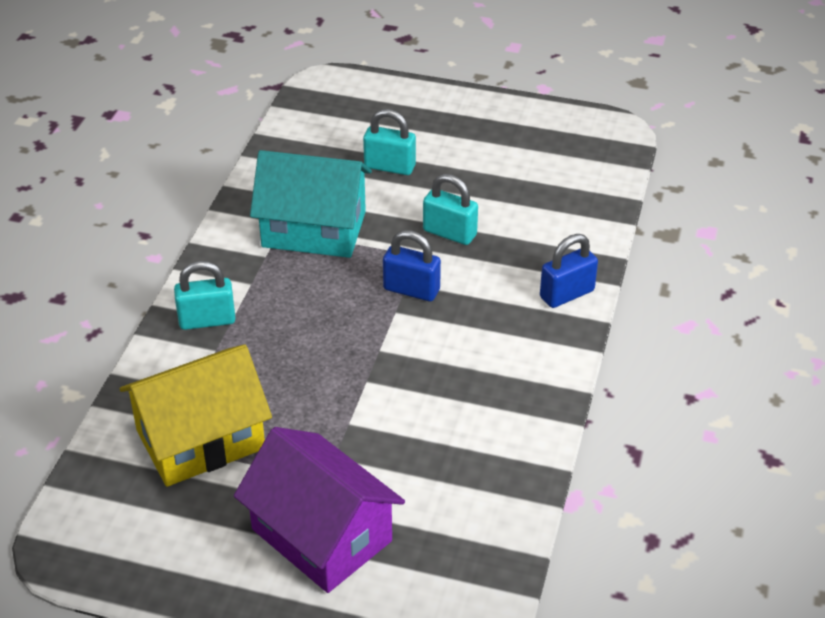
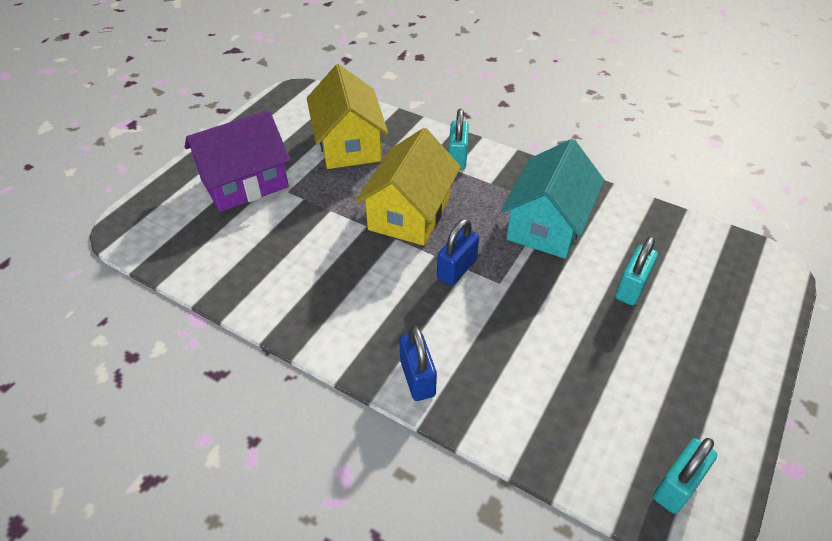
camera: 105 degrees right, 5 degrees up
turquoise padlock [423,174,478,245] -> turquoise padlock moved to [653,438,717,514]
none -> yellow house [356,128,461,246]

